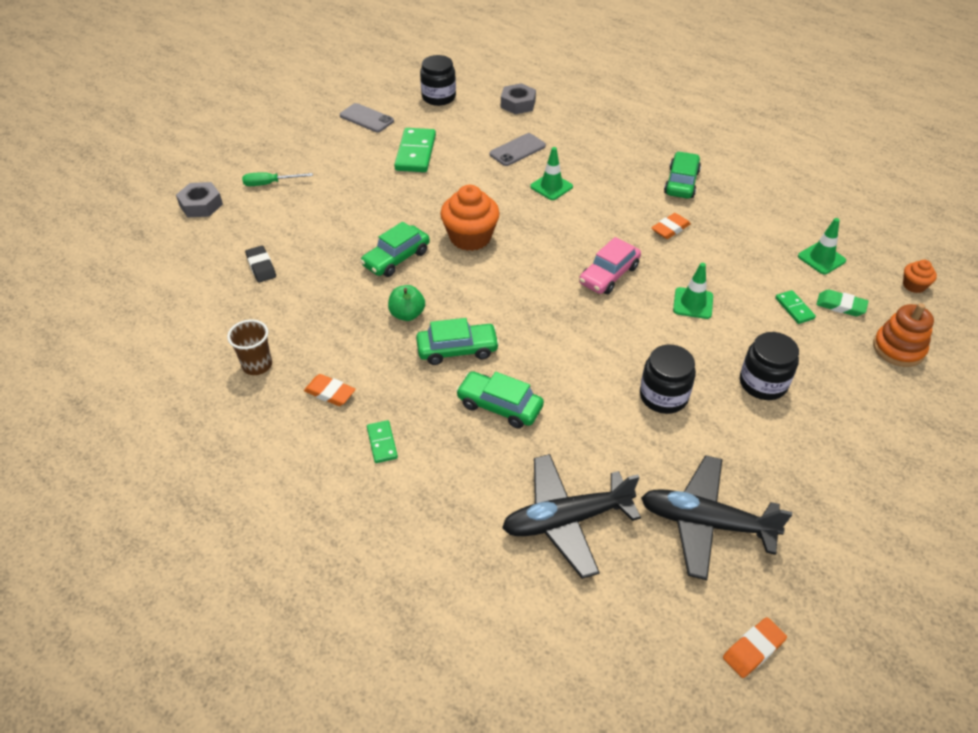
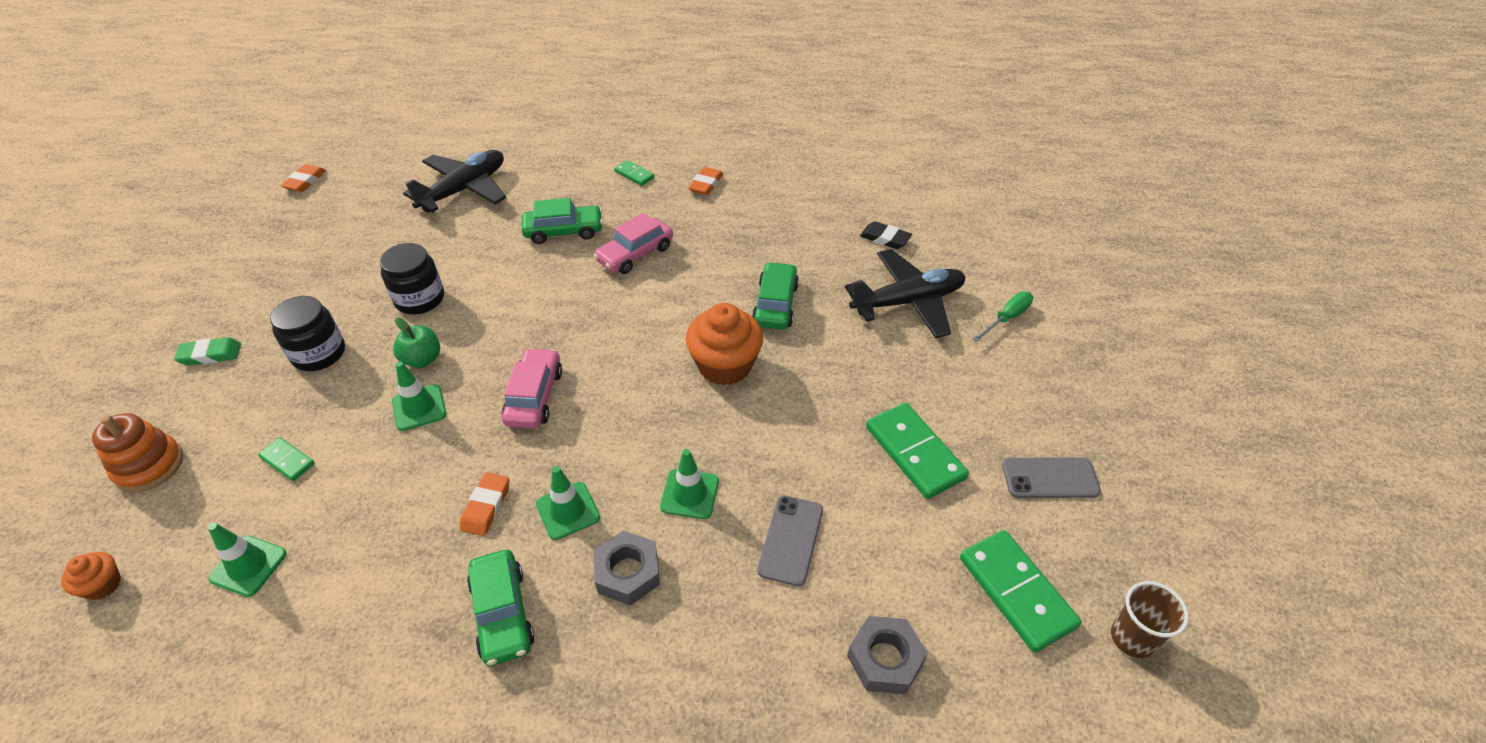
camera: 145 degrees right, 0 degrees up
grey nut [176,182,223,217] -> grey nut moved to [593,530,660,606]
brown cup [227,319,272,375] -> brown cup moved to [1111,581,1189,658]
orange eraser [304,374,356,406] -> orange eraser turned 60 degrees counterclockwise [688,167,723,195]
green apple [388,285,425,321] -> green apple moved to [393,317,440,368]
green car [416,318,499,365] -> pink car [593,213,673,274]
black jar [420,55,456,106] -> green domino [960,530,1082,653]
black plane [641,455,792,580] -> black plane moved to [845,249,966,338]
green eraser [816,290,868,316] -> green eraser moved to [174,337,241,365]
none -> green traffic cone [536,466,600,540]

